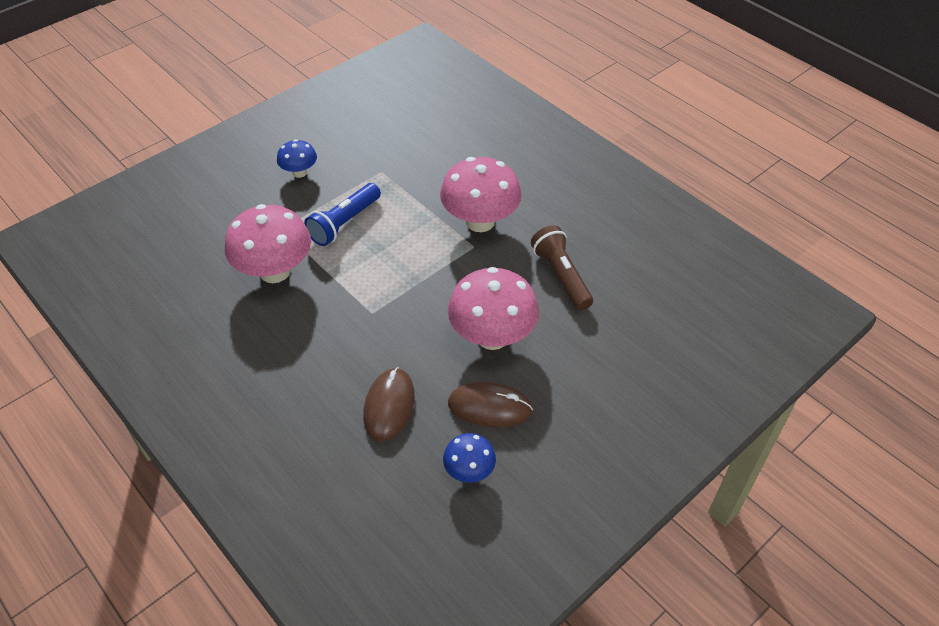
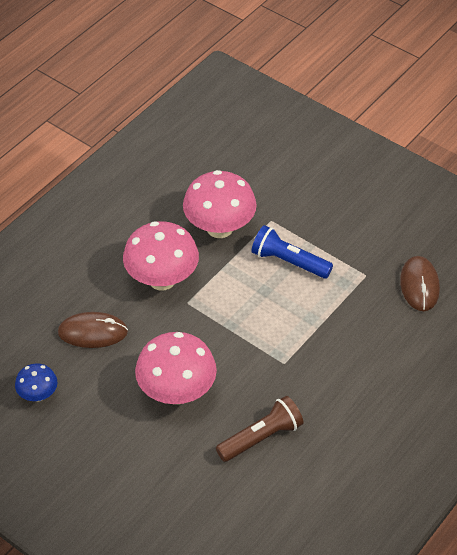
camera: 80 degrees right, 0 degrees up
blue mushroom [277,139,317,178] -> none
pink mushroom [440,157,522,232] -> pink mushroom moved to [123,221,199,290]
brown mouse [448,381,533,428] -> brown mouse moved to [400,256,440,311]

